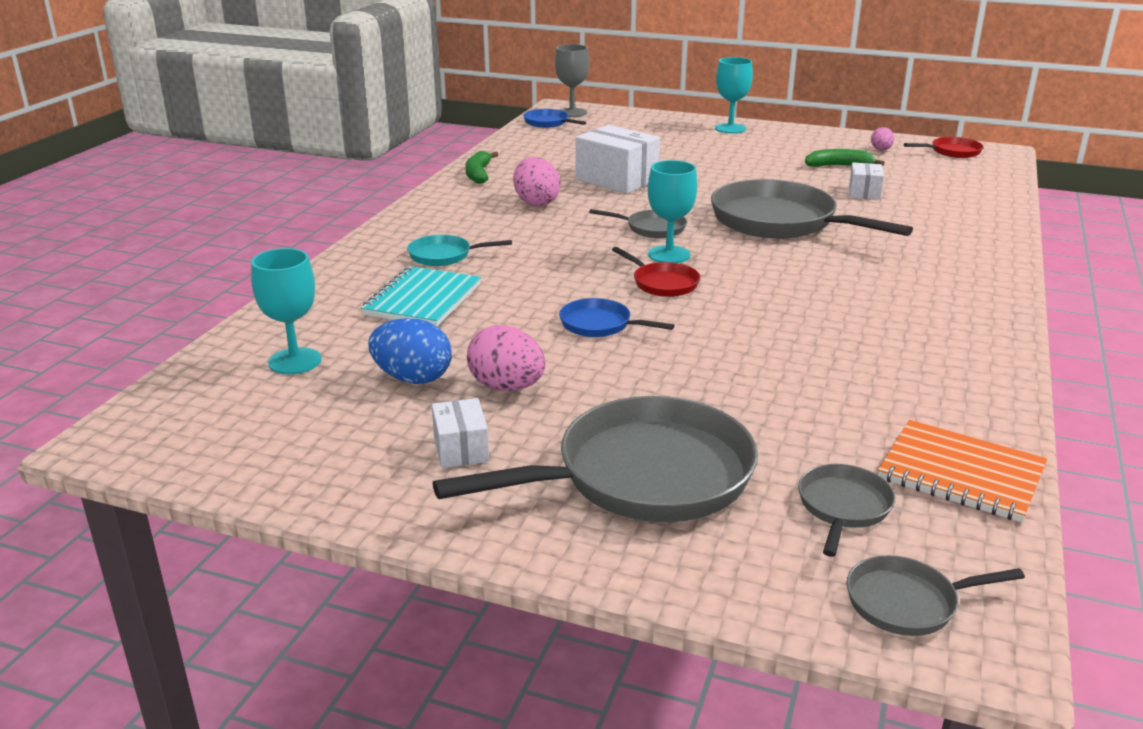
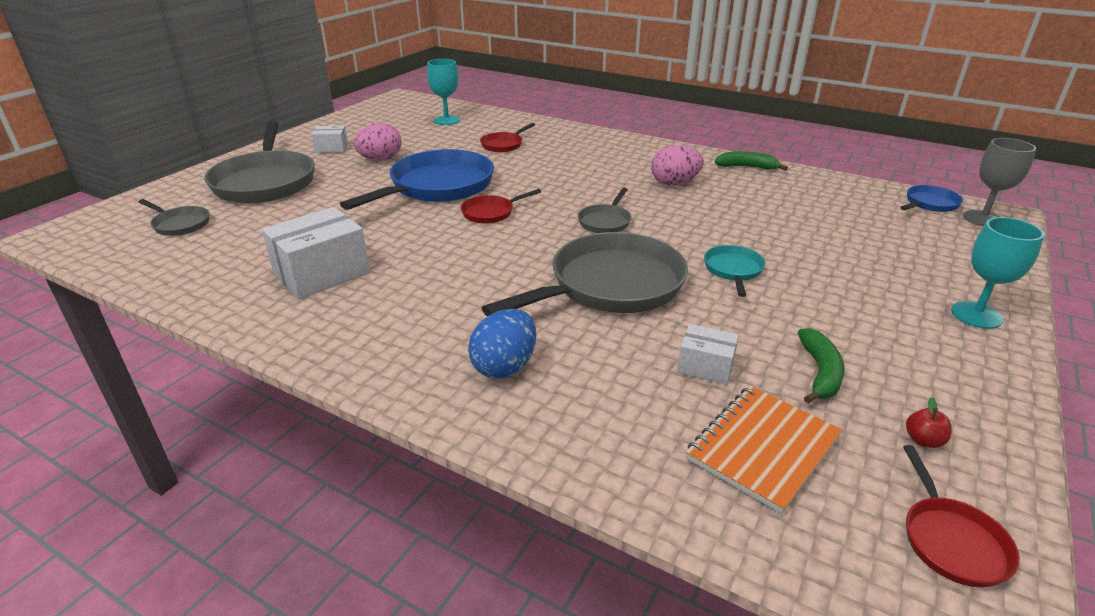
camera: 100 degrees right, 5 degrees up
turquoise notebook [361,266,481,326] -> red pan [480,123,535,152]
blue egg [368,318,452,384] -> blue egg moved to [468,309,536,379]
turquoise pan [407,235,512,266] -> turquoise pan moved to [704,245,766,297]
blue pan [559,298,675,337] -> blue pan [340,149,494,210], size x2.14
white box [575,125,660,194] -> white box moved to [262,207,370,299]
turquoise goblet [648,160,697,263] -> none
grey pan [847,555,1025,636] -> none
pink egg [871,127,895,151] -> red apple [906,397,952,448]
orange notebook [878,420,1047,522] -> orange notebook moved to [686,386,842,514]

